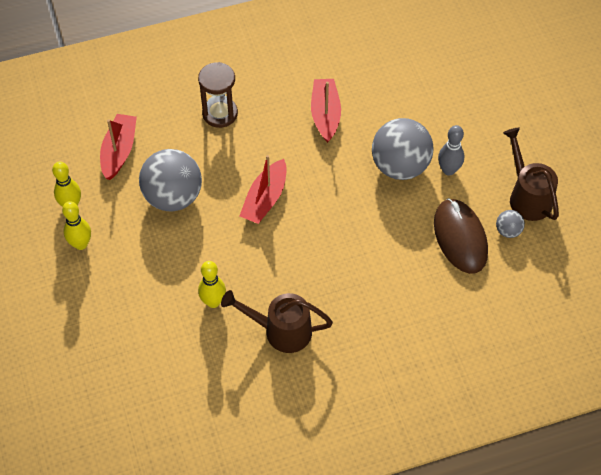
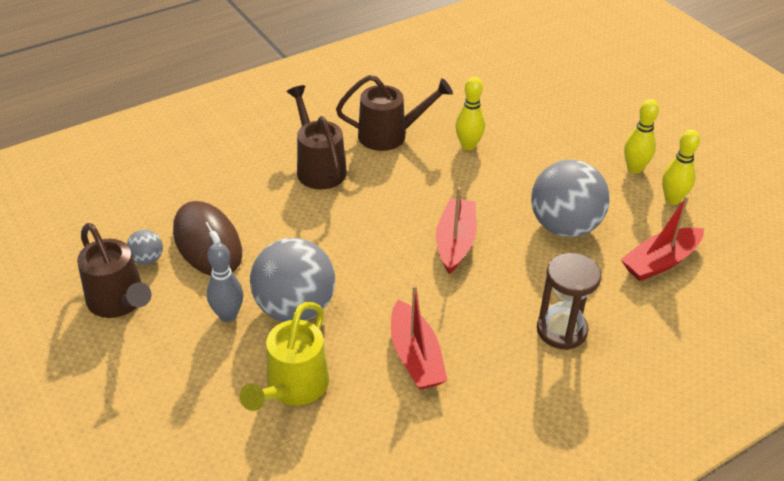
camera: 165 degrees right, 15 degrees down
red boat [100,114,137,180] -> red boat turned 60 degrees clockwise [621,196,704,281]
none -> yellow watering can [239,302,329,411]
none -> brown watering can [287,85,347,189]

